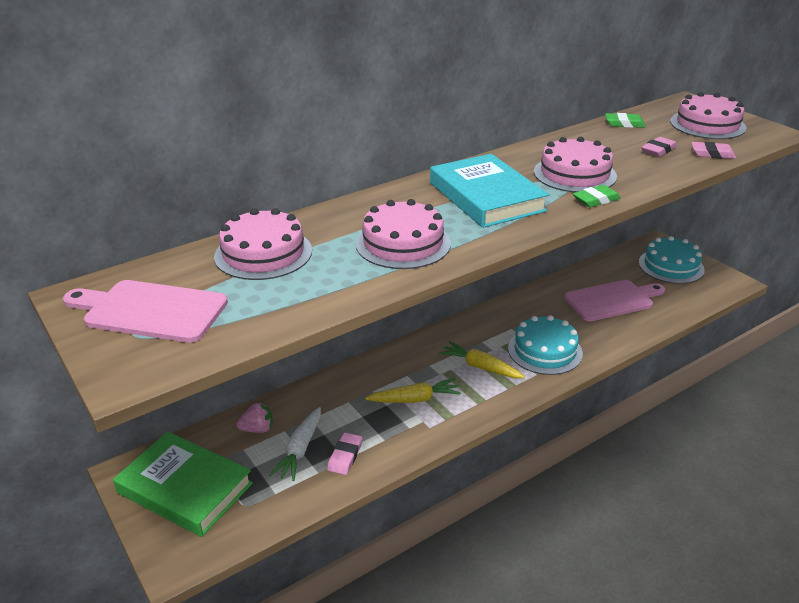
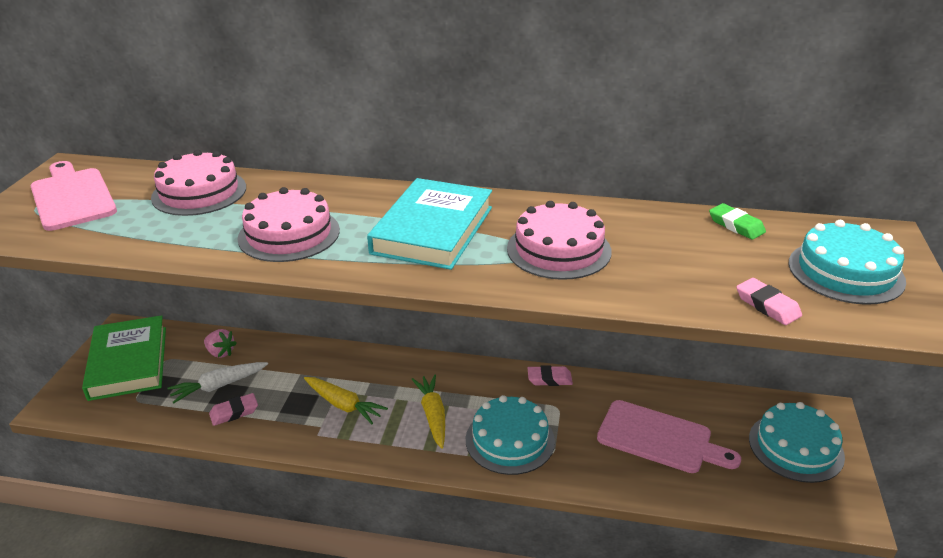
camera: 45 degrees right, 0 degrees up
green eraser [573,185,621,207] -> none
pink eraser [641,137,677,157] -> pink eraser moved to [527,365,573,386]
pink cake [670,92,746,139] -> turquoise cake [788,220,906,305]

